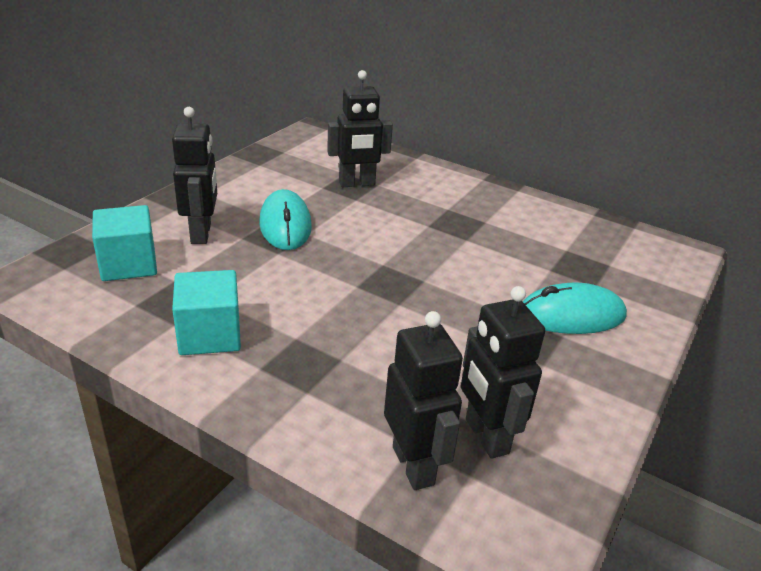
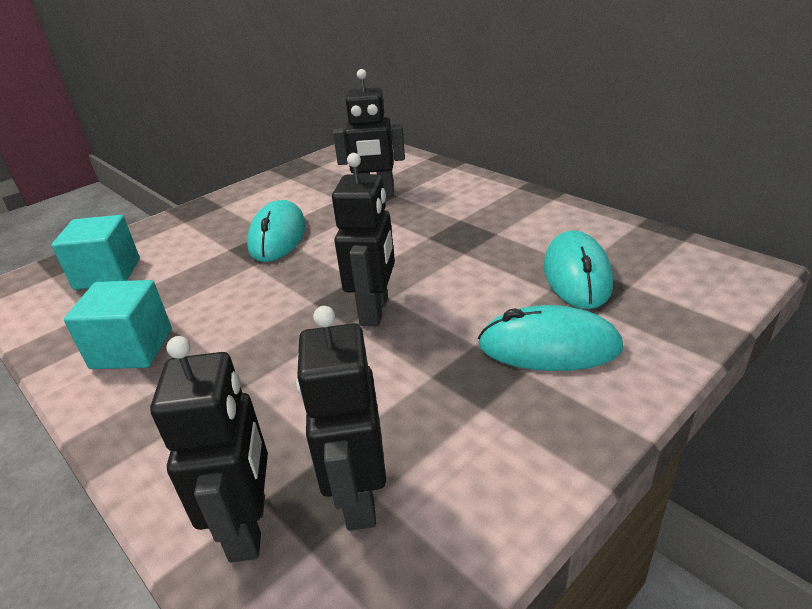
camera: 20 degrees right, 0 degrees up
black robot [172,107,217,244] -> black robot moved to [332,153,395,326]
none -> turquoise mouse [543,230,613,309]

